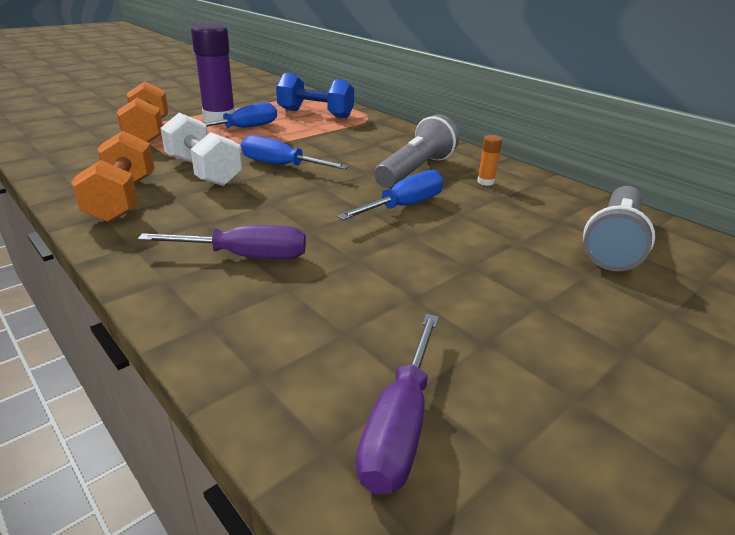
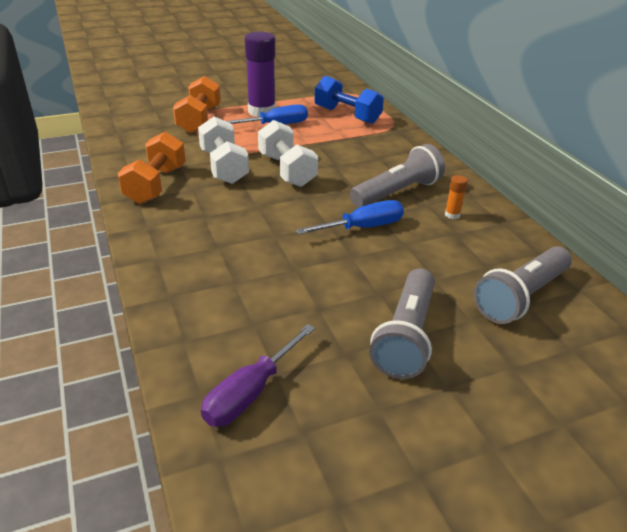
camera: 20 degrees right, 5 degrees up
purple screwdriver [138,225,306,259] -> none
blue screwdriver [241,135,349,169] -> white dumbbell [258,120,318,187]
none -> grey flashlight [369,268,435,379]

